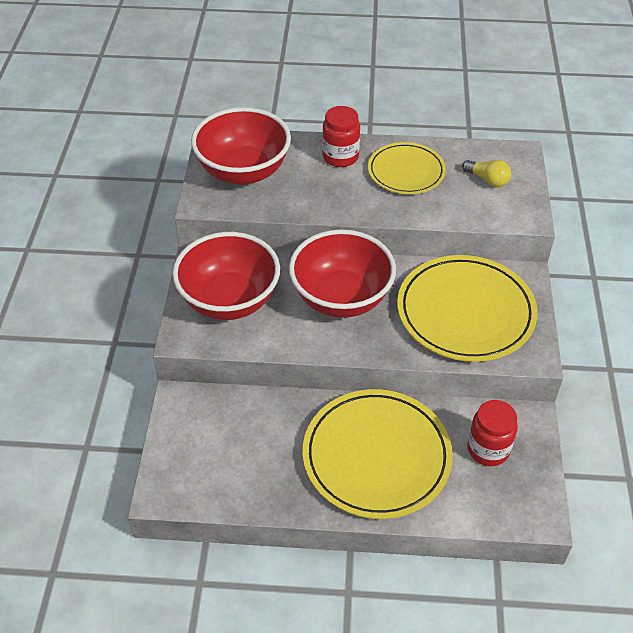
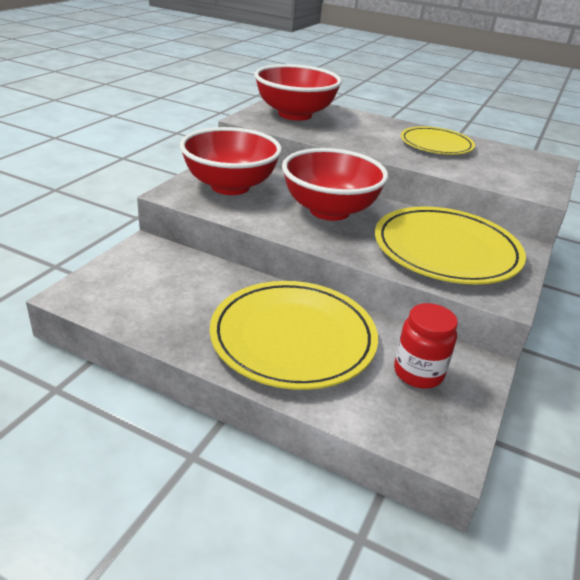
camera: 20 degrees right, 15 degrees down
red jar [322,106,360,167] -> none
yellow light bulb [462,160,511,187] -> none

